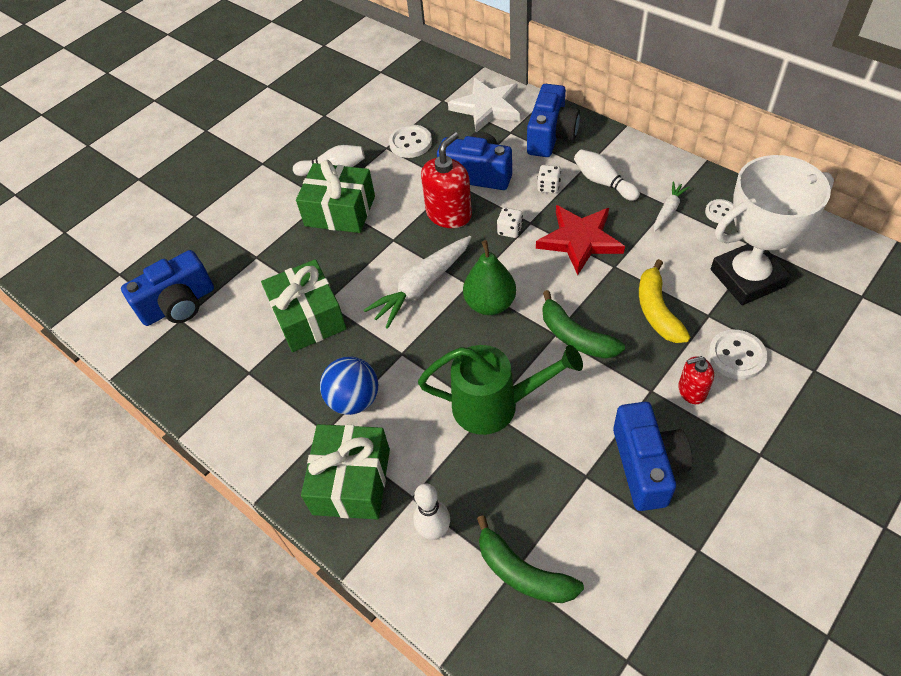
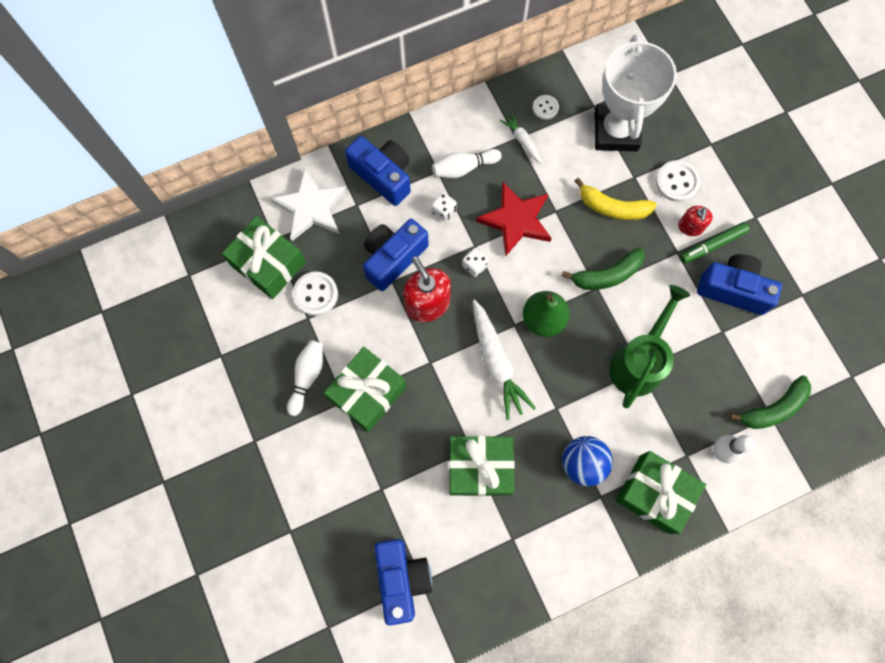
camera: 70 degrees left, 20 degrees up
none -> green gift [222,216,306,299]
none -> green marker [680,222,750,264]

